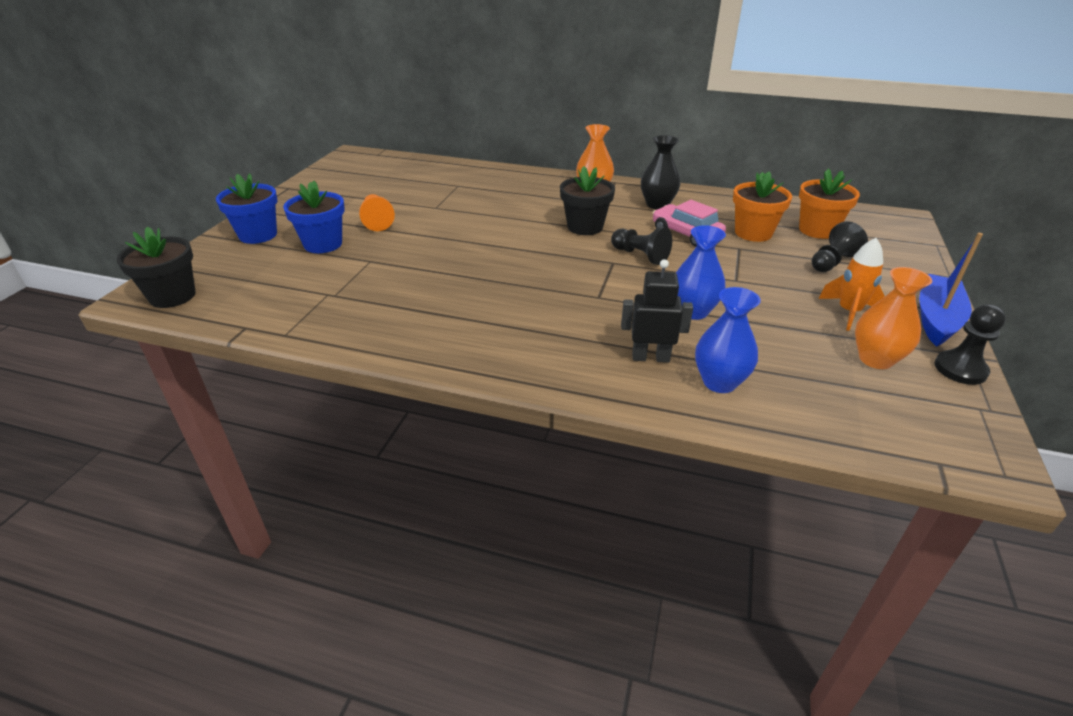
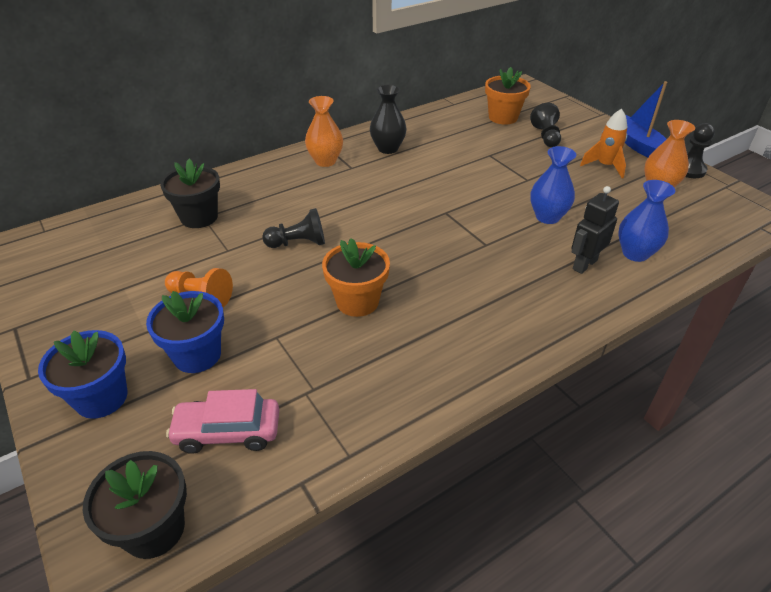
camera: 50 degrees left, 5 degrees up
black flower pot [560,166,615,235] -> black flower pot moved to [160,158,220,228]
black pawn [611,227,672,265] -> black pawn moved to [262,208,325,248]
pink car [653,200,726,247] -> pink car moved to [166,389,279,454]
orange flower pot [733,172,792,242] -> orange flower pot moved to [322,238,390,317]

